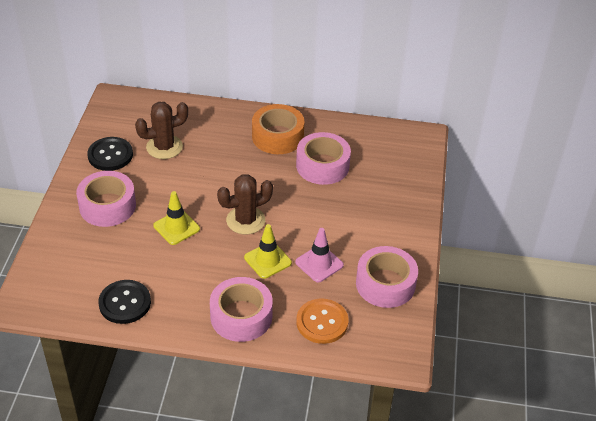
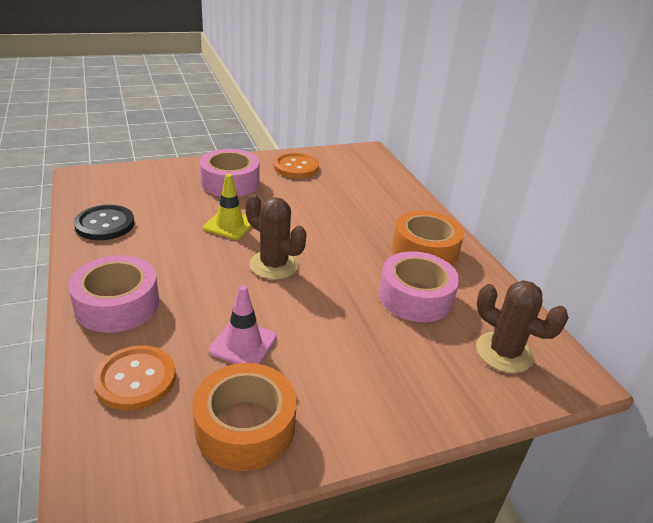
camera: 60 degrees right, 10 degrees down
black button [87,137,133,171] -> orange button [273,153,319,178]
brown cactus [135,102,188,159] -> brown cactus moved to [476,280,569,373]
yellow traffic cone [244,224,292,279] -> none
pink tape [356,246,418,308] -> orange tape [193,363,297,471]

